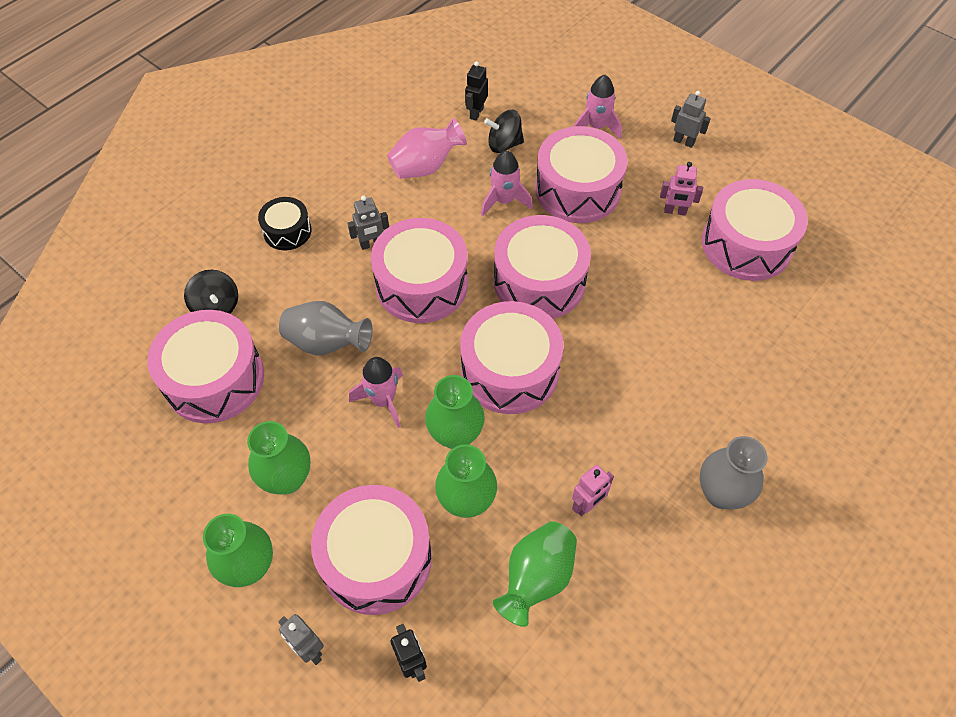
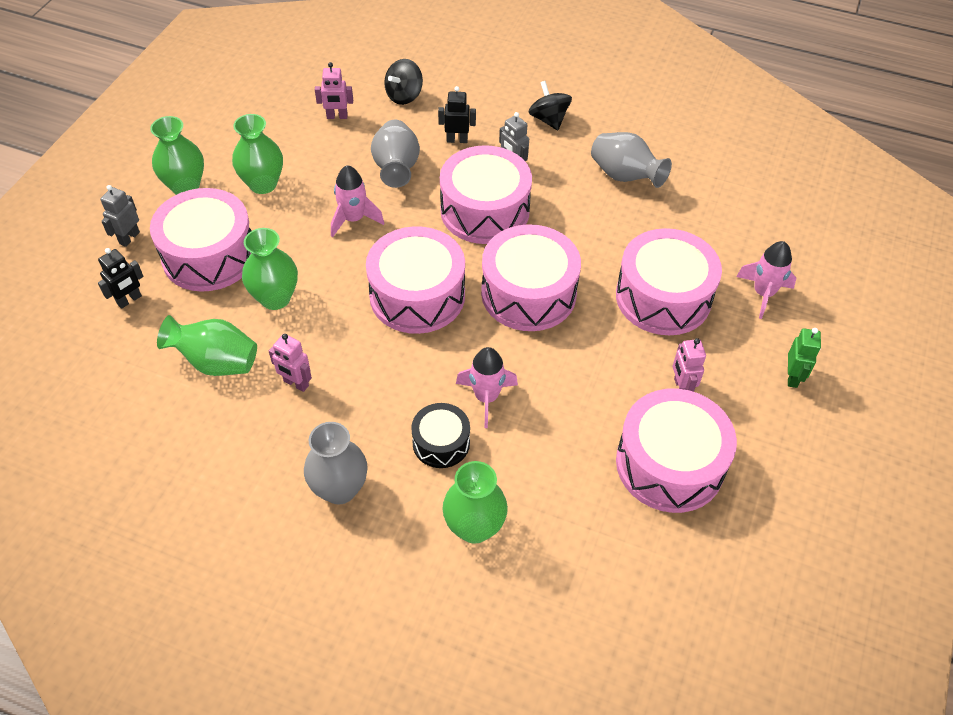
camera: 70 degrees right, 5 degrees down
pink drum [147,310,264,423] -> pink robot [315,62,353,119]
black drum [258,197,312,250] -> black drum moved to [411,403,470,468]
pink vase [387,118,467,179] -> grey vase [591,132,672,188]
green vase [425,375,485,449] -> green vase moved to [442,461,508,544]
black robot [465,61,488,121] -> black robot moved to [438,86,476,143]
pink rocket [481,150,533,217] -> pink rocket moved to [456,347,518,428]
black spinning top [484,110,524,153] -> black spinning top moved to [528,81,572,130]
grey robot [671,91,711,148] -> green robot [788,328,821,388]

